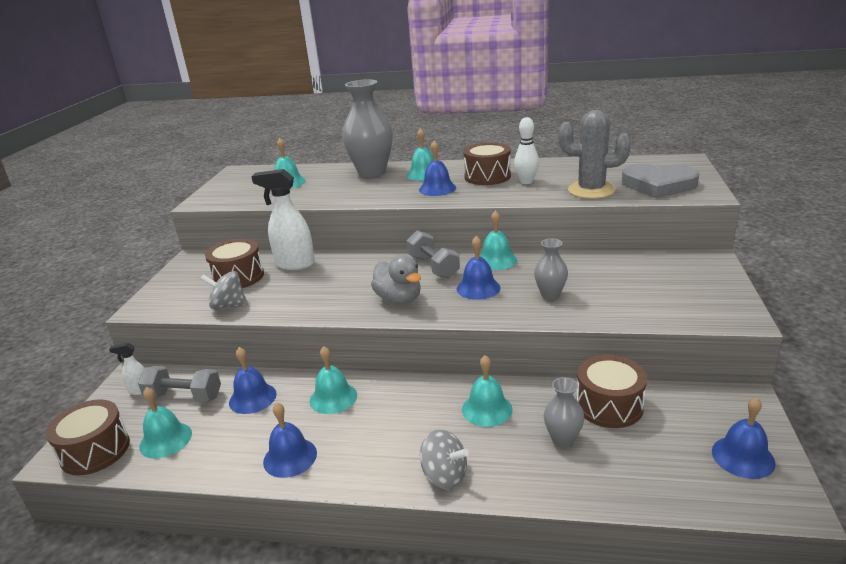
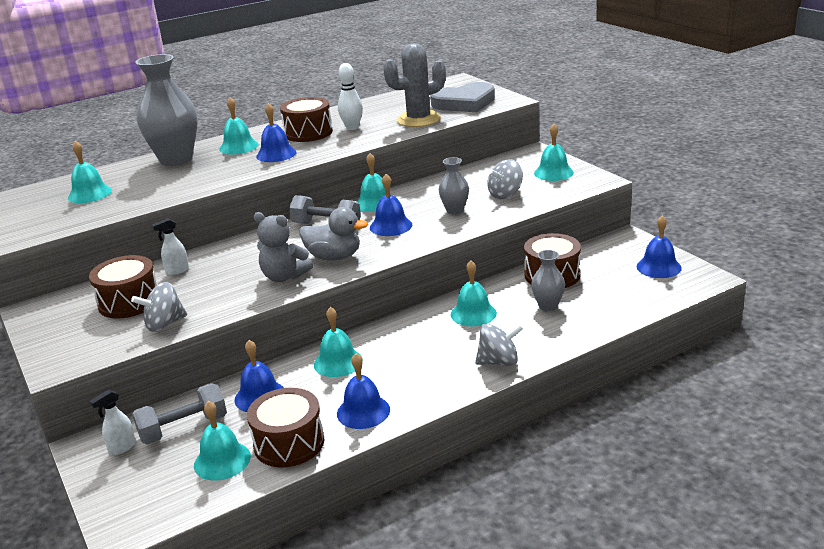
camera: 40 degrees left, 0 degrees up
brown drum [46,399,130,475] -> brown drum moved to [247,388,324,467]
white spray bottle [251,169,315,270] -> white spray bottle [152,218,189,275], size x0.50
none -> grey teddy bear [254,212,313,282]
none -> grey spinning top [488,159,523,199]
none -> turquoise bell [534,124,574,181]

